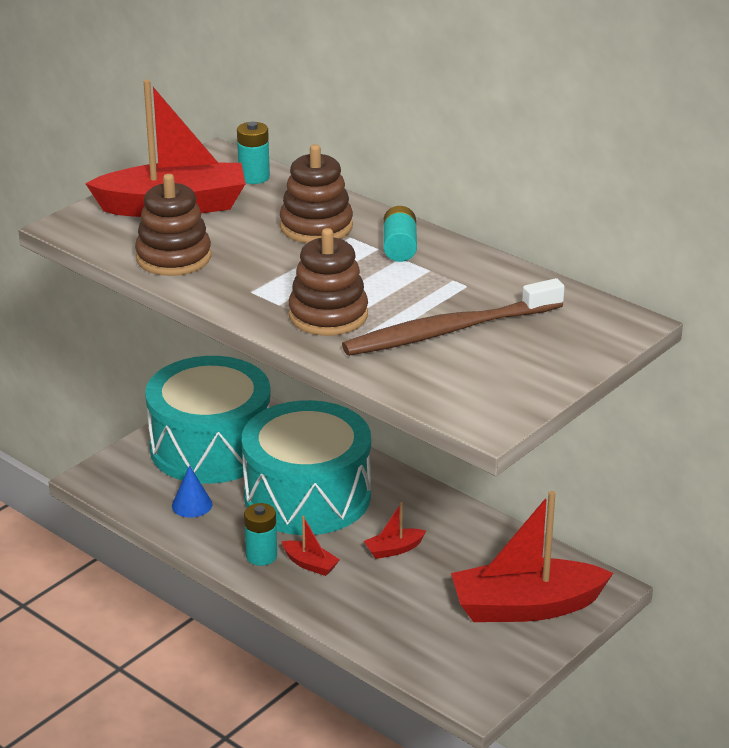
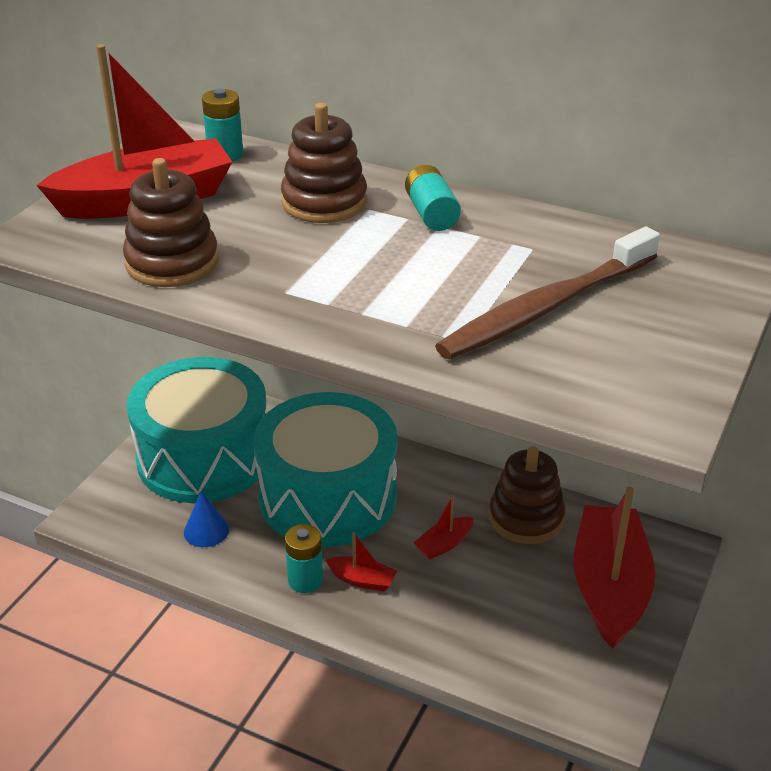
camera: 15 degrees left, 5 degrees up
brown stacking toy [289,228,368,336] -> brown stacking toy moved to [489,446,565,544]
red boat [451,491,613,622] -> red boat turned 120 degrees clockwise [573,487,655,649]

